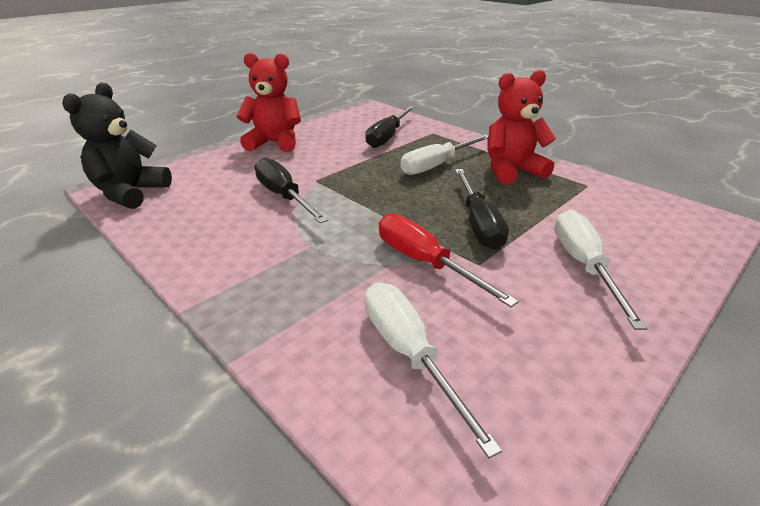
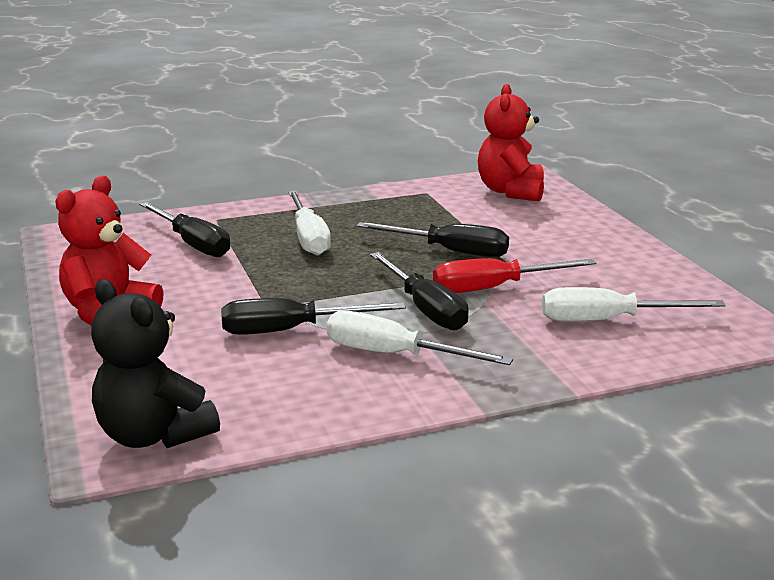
camera: 65 degrees left, 10 degrees down
red teddy bear [488,70,556,184] -> red teddy bear moved to [478,84,544,201]
white screwdriver [555,210,648,330] -> white screwdriver moved to [327,310,513,365]
none -> black screwdriver [370,252,469,331]

